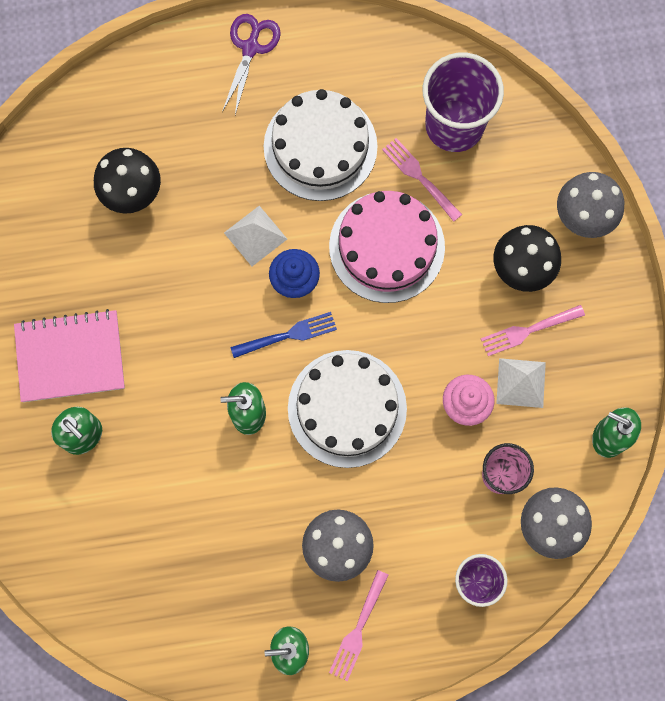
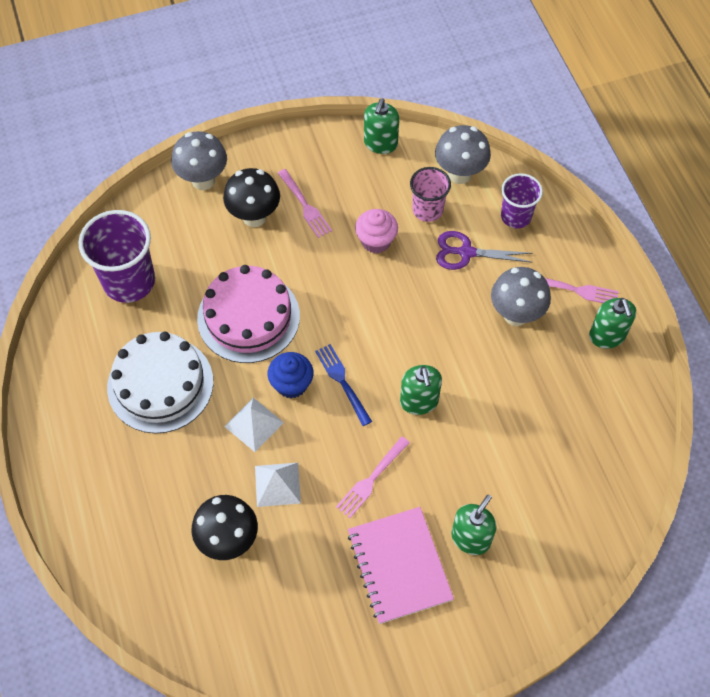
camera: 100 degrees left, 15 degrees down
purple scissors [222,14,281,115] -> purple scissors moved to [436,231,533,270]
white cake [288,350,407,468] -> none
pink fork [382,138,462,222] -> pink fork moved to [336,436,410,518]
white pyramid [496,358,546,408] -> white pyramid moved to [255,463,301,507]

